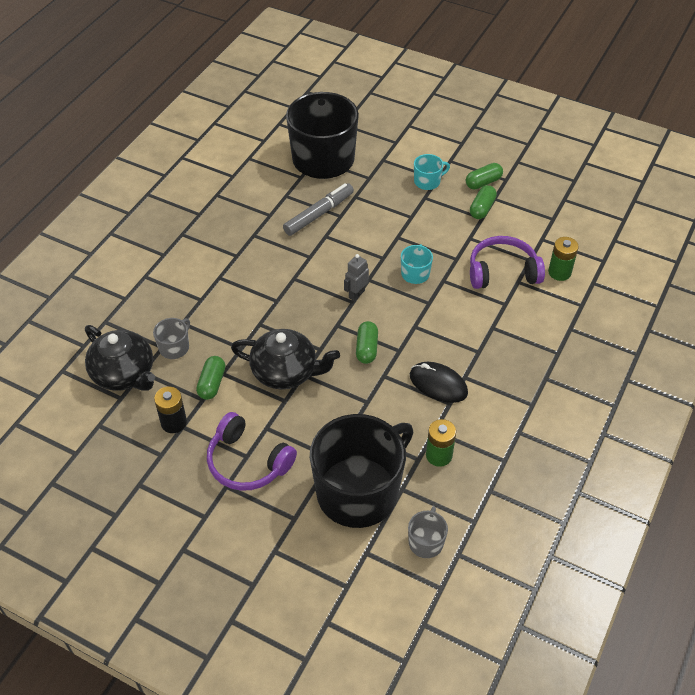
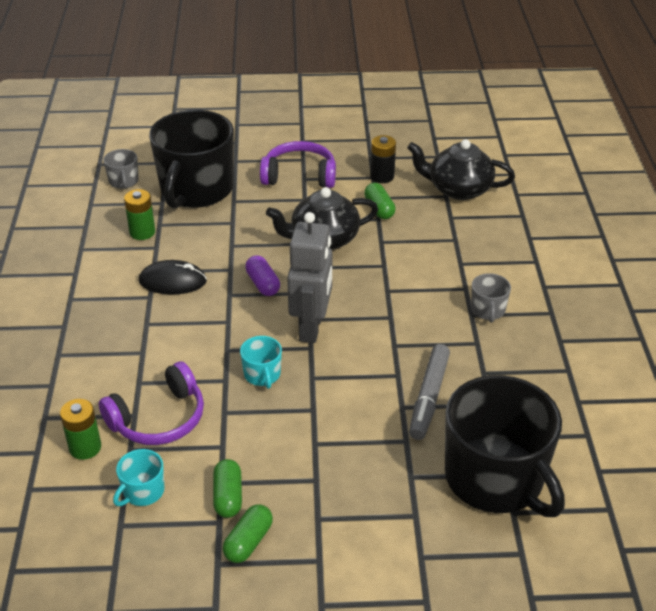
camera: 150 degrees right, 10 degrees down
grey mug [153,318,190,359] -> grey mug moved to [471,273,511,323]
grey robot [344,254,369,301] -> grey robot [287,212,332,343], size x2.04
green capsule [356,321,378,364] -> purple capsule [245,255,280,296]
turquoise mug [414,154,450,190] -> turquoise mug moved to [113,449,164,506]

